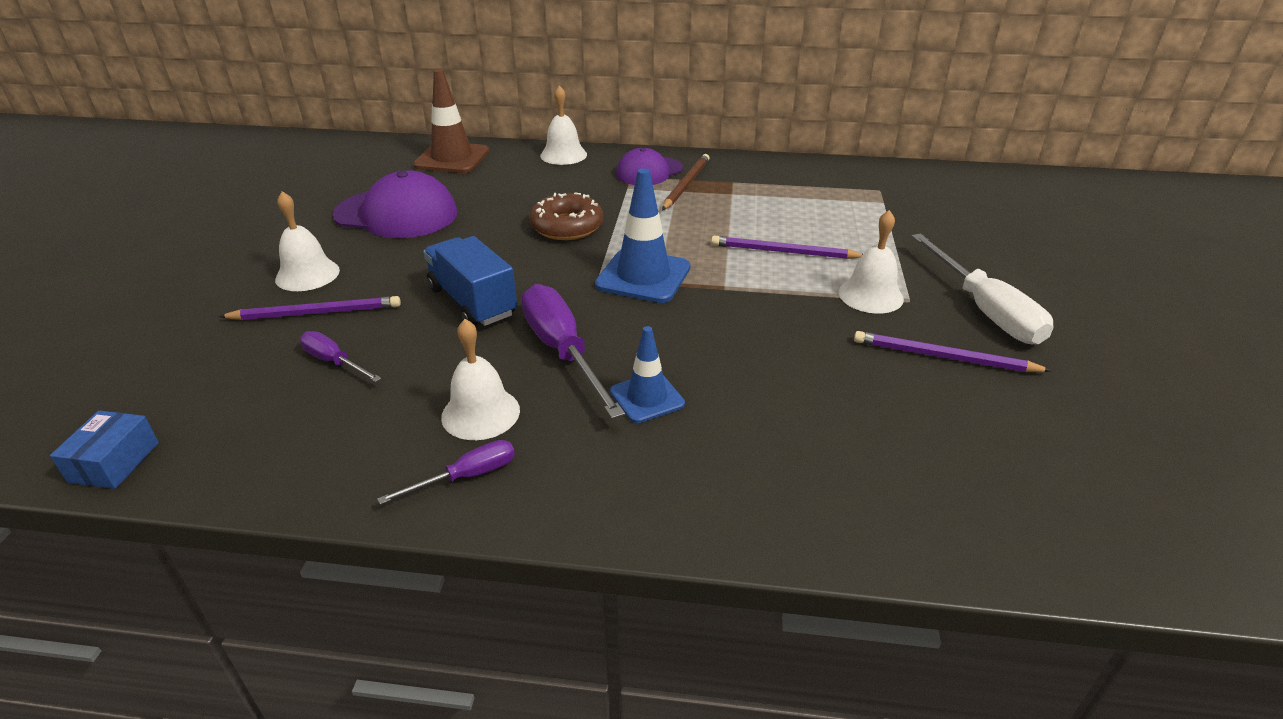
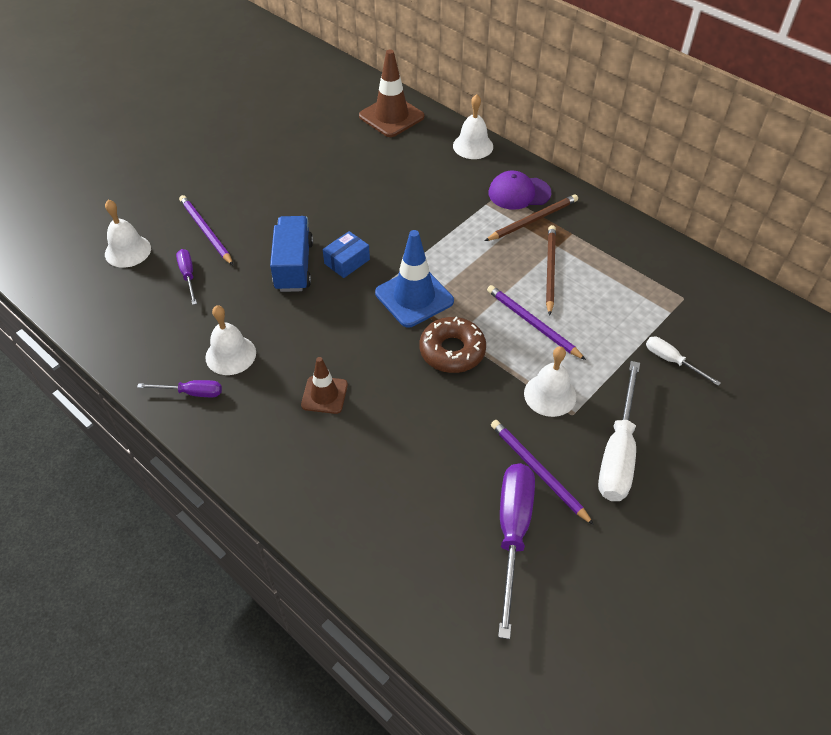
camera: 35 degrees right, 15 degrees up
blue box [50,411,159,489] -> blue box moved to [323,231,370,278]
purple pencil [219,296,401,320] -> purple pencil turned 150 degrees counterclockwise [179,195,233,265]
white bell [275,191,340,291] -> white bell moved to [105,200,151,268]
purple cap [333,170,457,238] -> none
purple screwdriver [521,284,625,419] -> purple screwdriver moved to [498,463,535,639]
brown donut [529,193,603,240] -> brown donut moved to [420,317,486,373]
blue traffic cone [610,326,685,423] -> brown traffic cone [301,357,348,414]
none -> brown pencil [546,225,556,316]
none -> white screwdriver [646,336,721,386]

